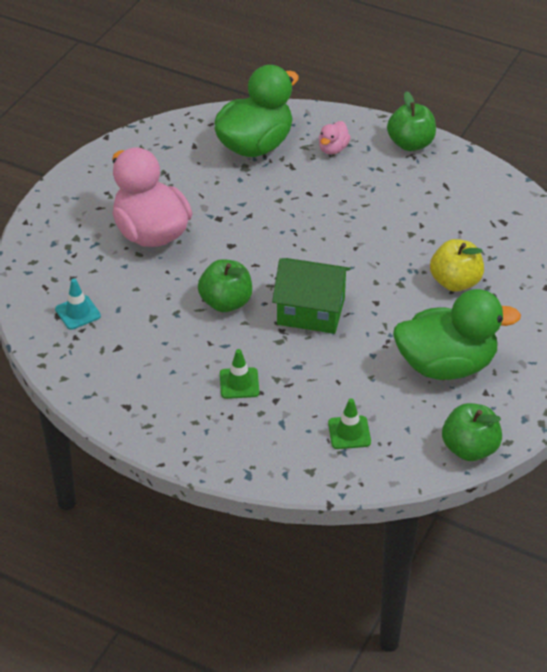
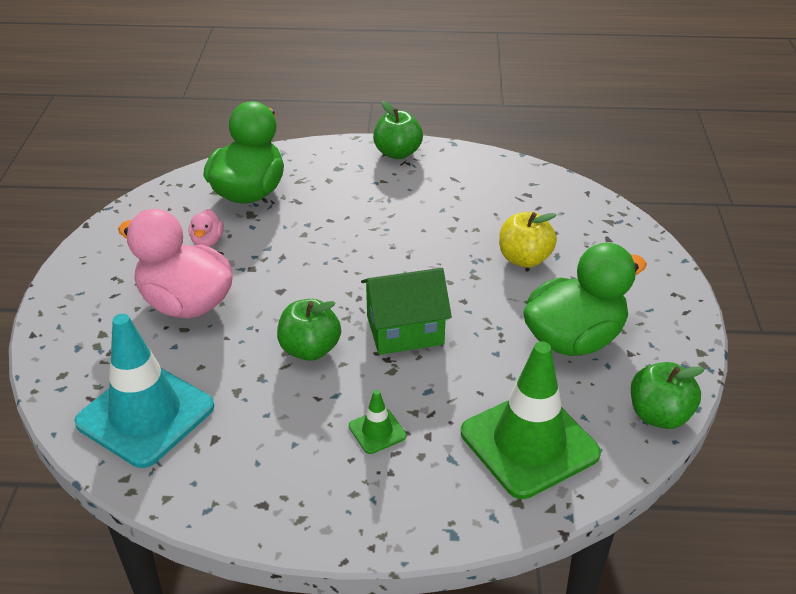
camera: 25 degrees left, 5 degrees down
turquoise traffic cone [55,279,101,330] -> turquoise traffic cone [74,314,214,468], size x2.32
pink duck [319,121,351,155] -> pink duck moved to [189,209,224,247]
green traffic cone [328,398,371,449] -> green traffic cone [461,341,601,499], size x2.32

